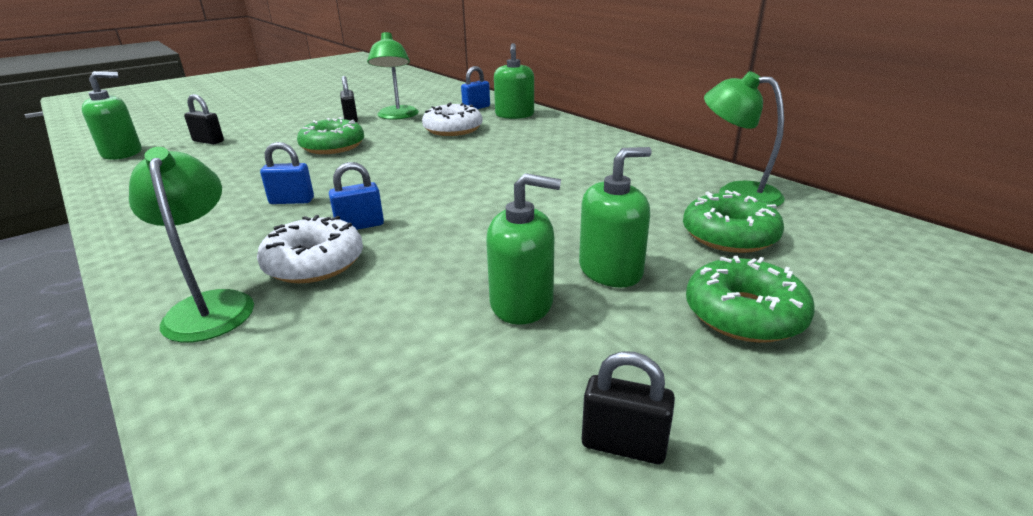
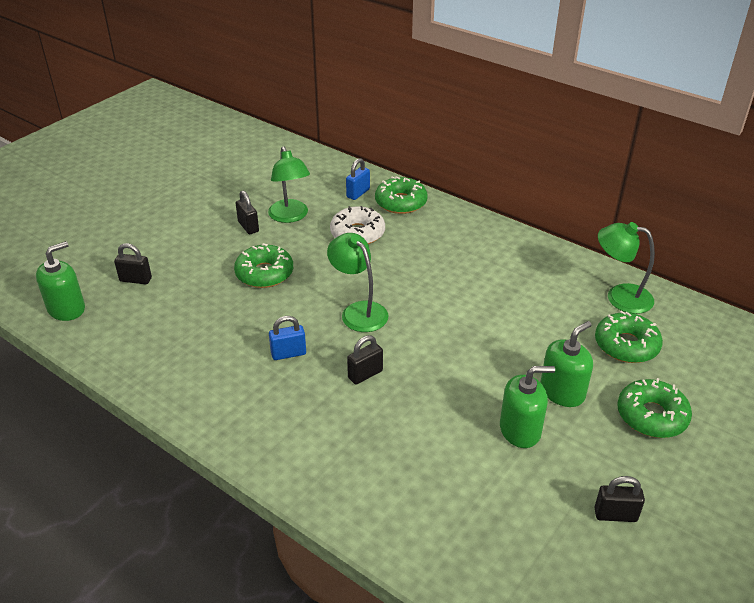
camera: 15 degrees left, 10 degrees up
green lamp [129,147,254,343] -> green lamp moved to [327,233,388,332]
white donut [257,215,363,283] -> none
blue padlock [329,162,384,230] -> black padlock [347,335,383,384]
green soap dispenser [494,43,534,119] -> green donut [375,176,427,214]

